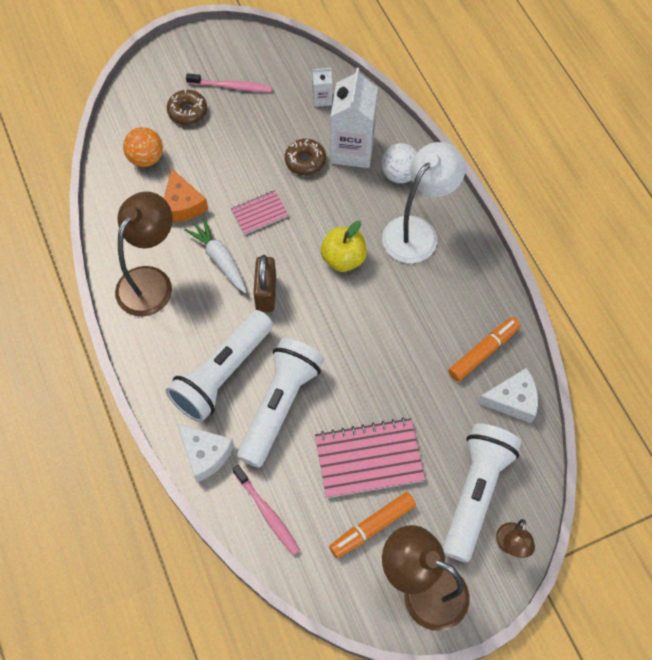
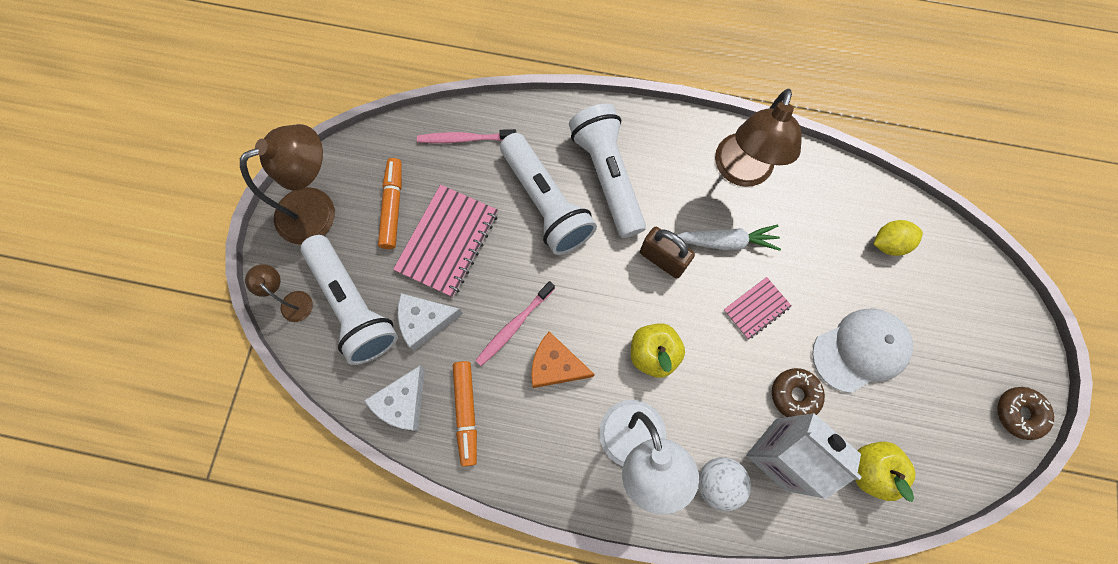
camera: 125 degrees right, 10 degrees up
brown lamp [115,191,173,316] -> brown lamp turned 45 degrees clockwise [715,89,802,187]
orange ball [123,127,163,167] -> yellow lemon [874,220,923,256]
orange cheese [164,169,208,222] -> orange cheese moved to [531,332,595,388]
brown donut [167,89,207,125] -> brown donut moved to [998,387,1054,440]
white cheese [177,424,234,482] -> white cheese moved to [398,293,463,351]
pink toothbrush [186,73,272,92] -> pink toothbrush moved to [475,281,555,366]
pink notebook [231,190,289,235] -> pink notebook turned 45 degrees clockwise [724,277,791,339]
white carton [312,68,332,107] -> yellow apple [855,441,916,502]
none -> white cap [812,308,913,393]

